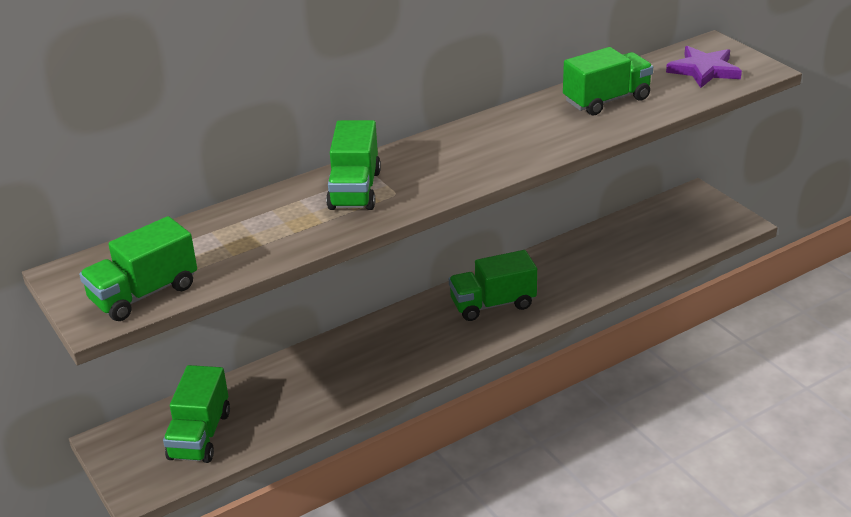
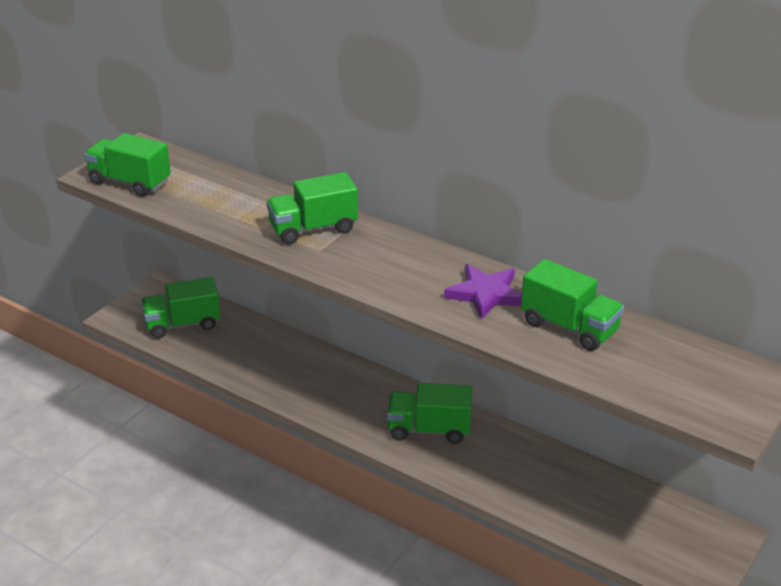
camera: 65 degrees right, 0 degrees up
green truck [449,250,537,321] -> green truck turned 45 degrees counterclockwise [387,383,472,444]
purple star [666,46,742,88] -> purple star moved to [444,264,522,320]

